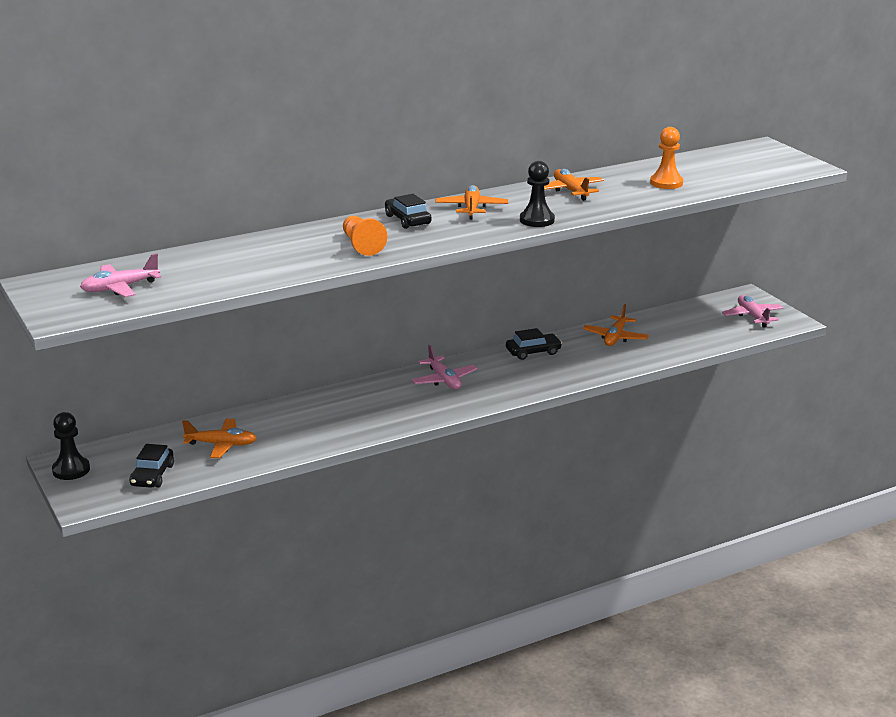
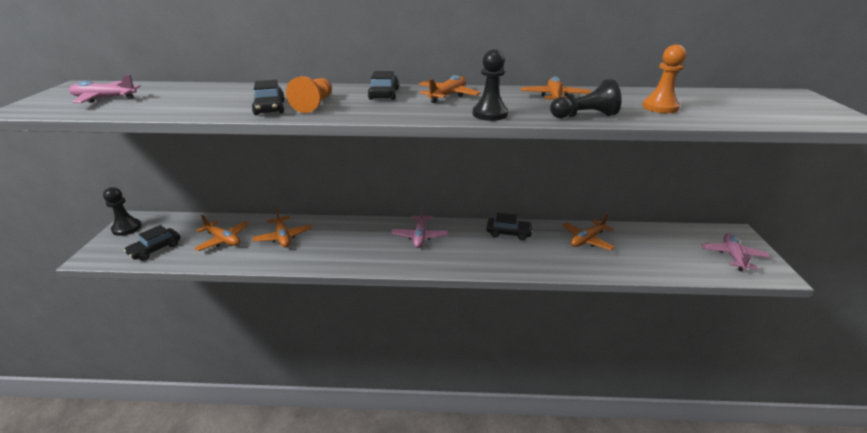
camera: 30 degrees right, 5 degrees up
none -> black car [252,80,285,115]
none -> orange plane [252,207,312,247]
none -> black pawn [550,79,622,118]

